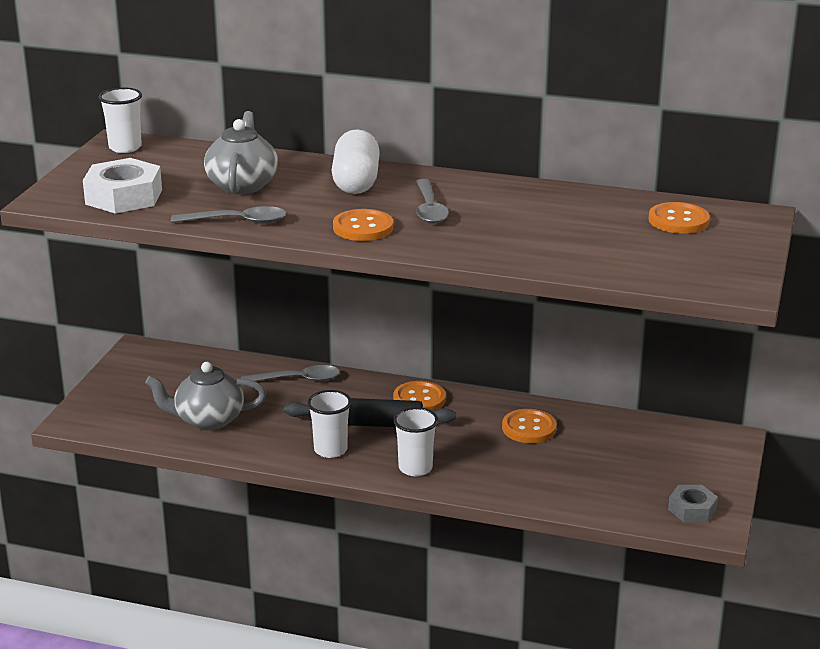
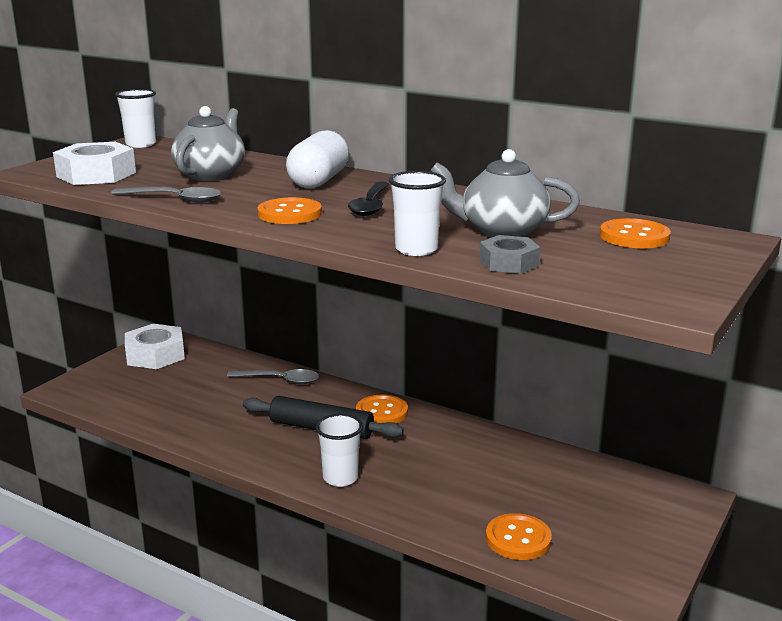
camera: 15 degrees right, 5 degrees down
grey teapot [145,362,266,430] -> grey teapot moved to [430,149,580,238]
white cup [307,390,352,458] -> white cup moved to [389,171,446,256]
grey spoon [416,179,449,224] -> black spoon [348,181,389,216]
orange button [502,409,557,443] -> orange button moved to [486,513,552,560]
grey nut [668,485,718,522] -> grey nut moved to [479,235,540,274]
none -> white nut [125,324,185,369]

